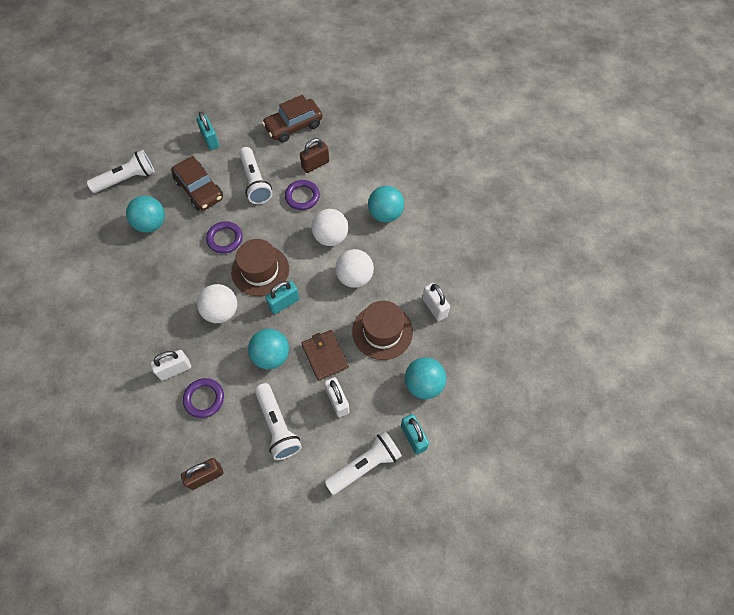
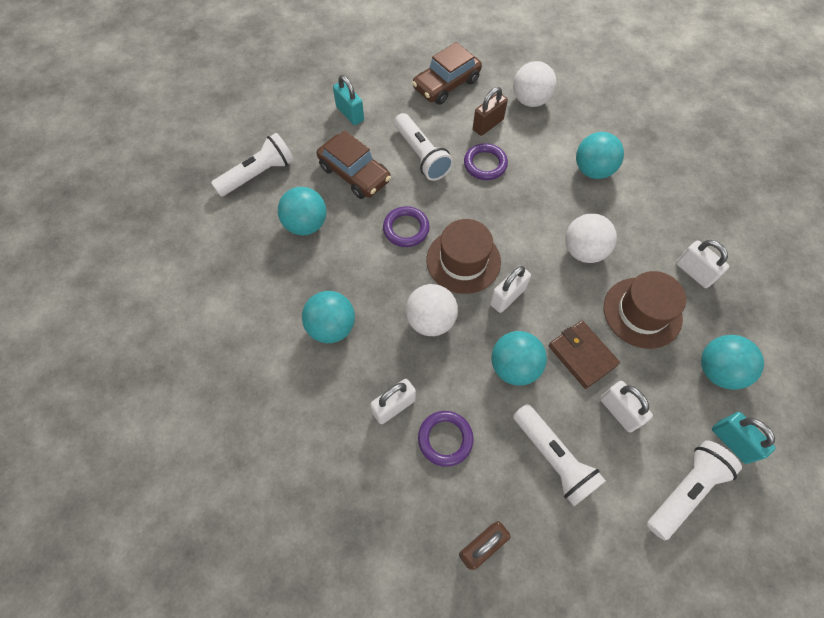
camera: 10 degrees left, 0 degrees up
turquoise padlock [265,281,300,314] -> white padlock [490,266,531,313]
white ball [311,209,349,246] -> white ball moved to [513,61,556,107]
none -> turquoise ball [302,291,355,343]

